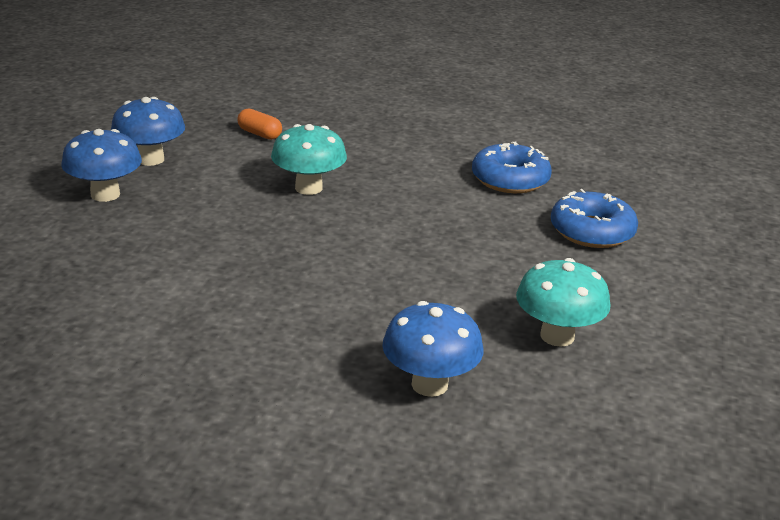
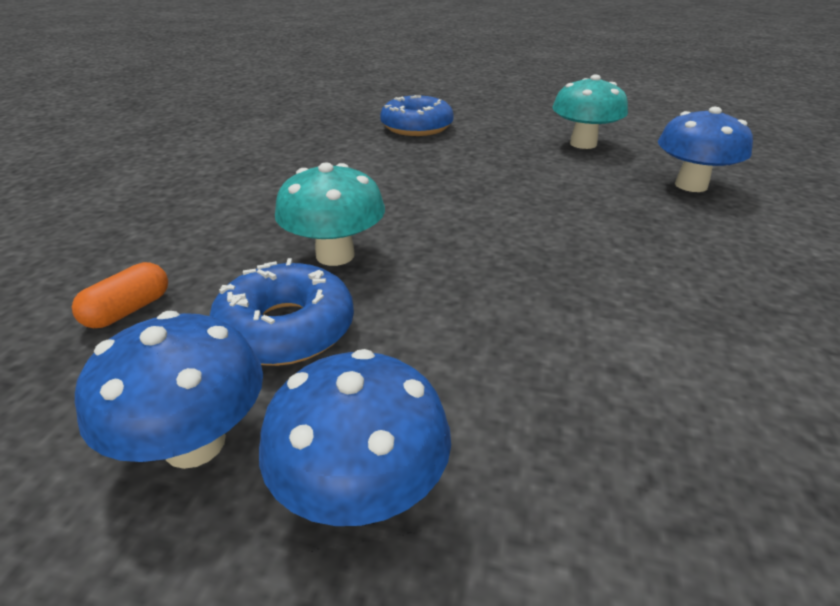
camera: 90 degrees left, 5 degrees up
blue donut [472,141,552,193] -> blue donut moved to [210,258,354,366]

